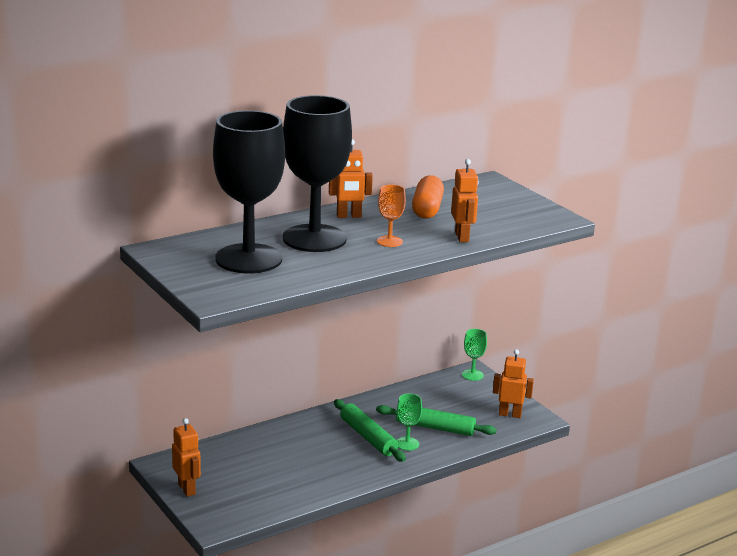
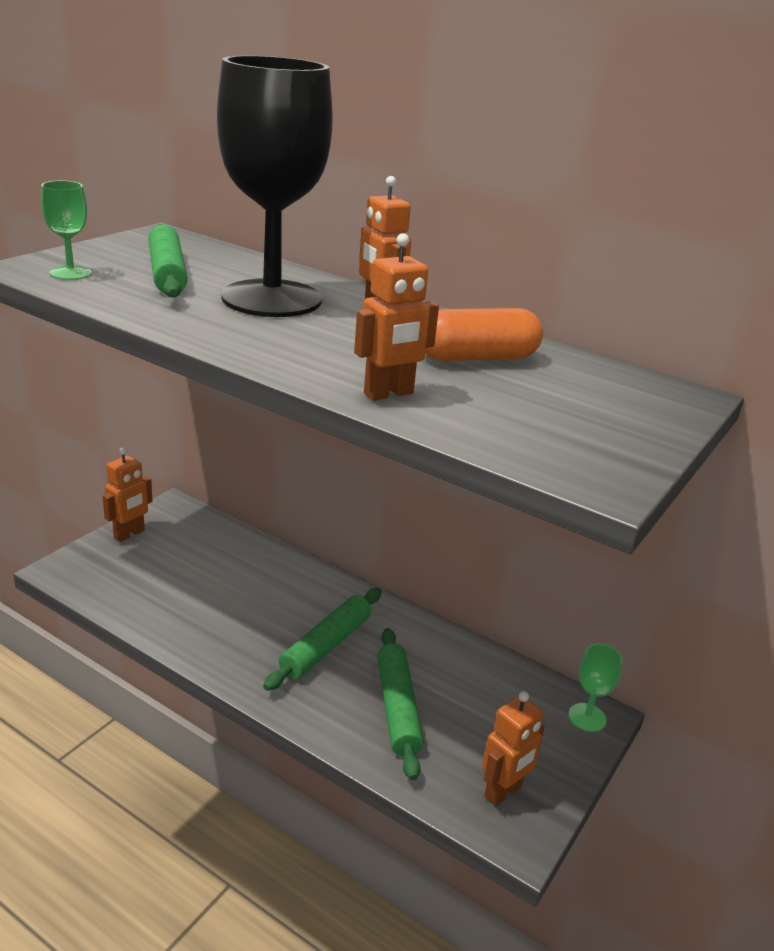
camera: 65 degrees right, 5 degrees up
black goblet [213,110,285,273] -> green rolling pin [148,224,188,298]
orange goblet [377,184,406,247] -> none
green goblet [397,393,422,451] -> green goblet moved to [41,180,92,280]
orange robot [493,349,534,418] -> orange robot turned 60 degrees clockwise [482,691,545,806]

